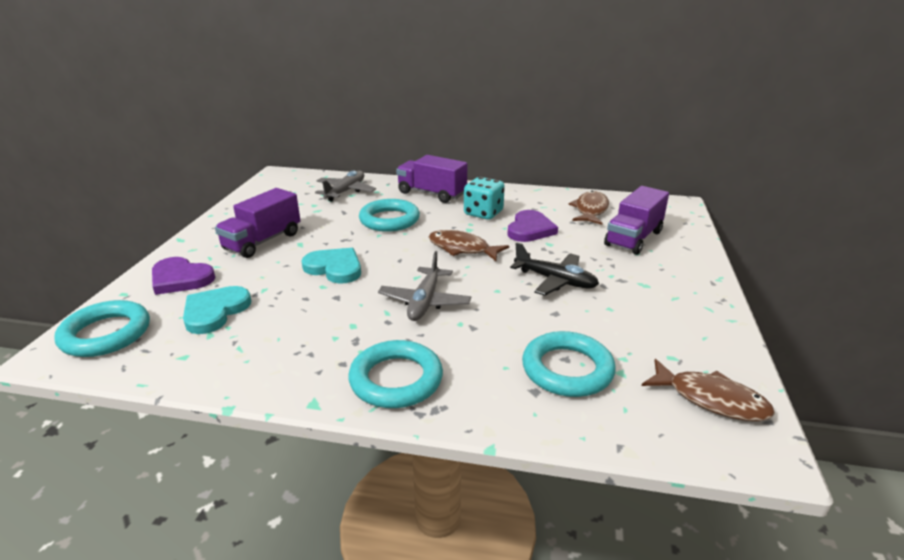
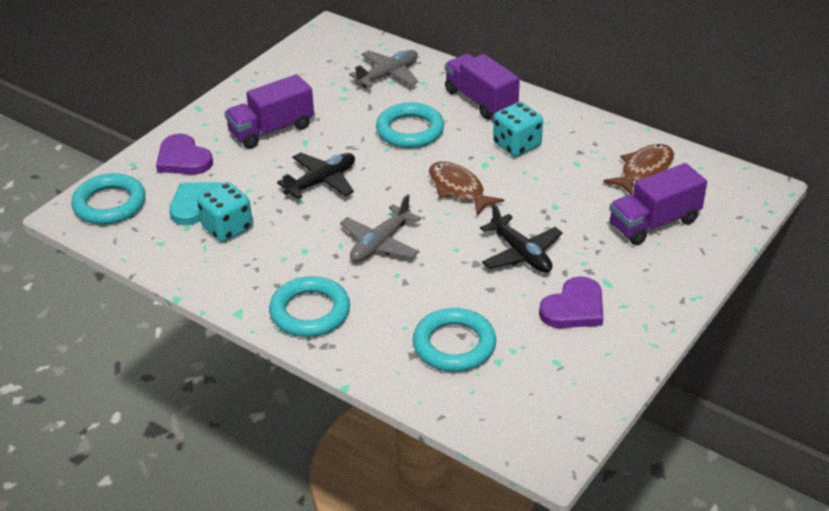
camera: 25 degrees right, 10 degrees up
turquoise heart [301,248,361,284] -> black plane [277,152,355,199]
purple heart [507,210,558,242] -> purple heart moved to [539,276,603,328]
brown fish [642,359,775,421] -> none
none -> turquoise dice [197,182,253,242]

